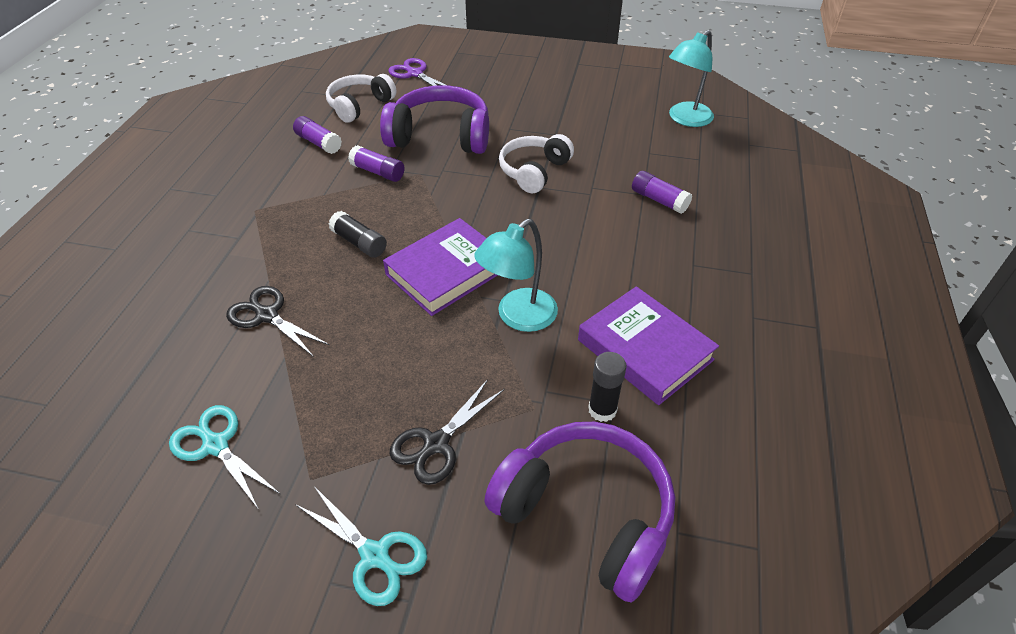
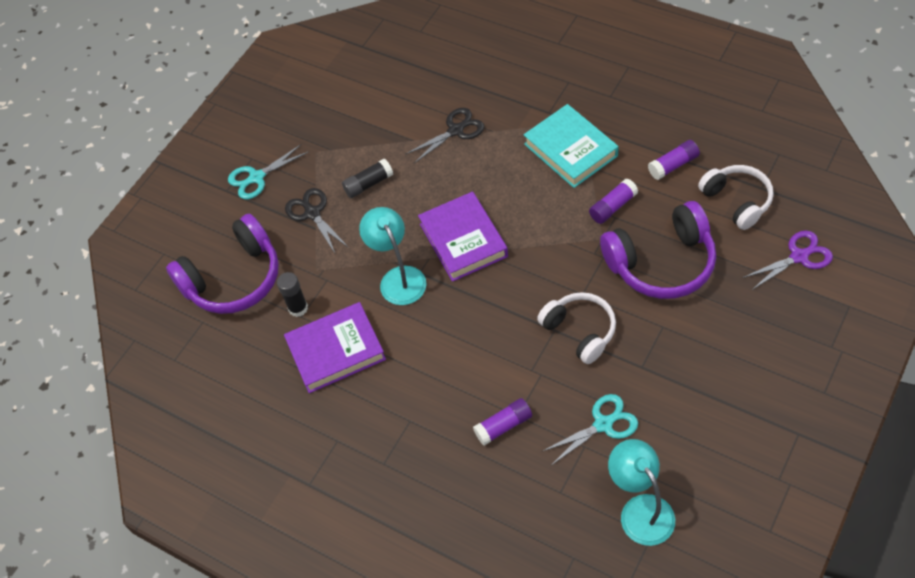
camera: 115 degrees right, 10 degrees up
turquoise scissors [169,405,280,510] -> turquoise scissors moved to [541,394,638,465]
black glue stick [328,211,387,258] -> black glue stick moved to [342,159,393,198]
purple headphones [380,85,489,154] -> purple headphones turned 45 degrees clockwise [600,201,716,299]
none -> turquoise book [524,104,619,188]

